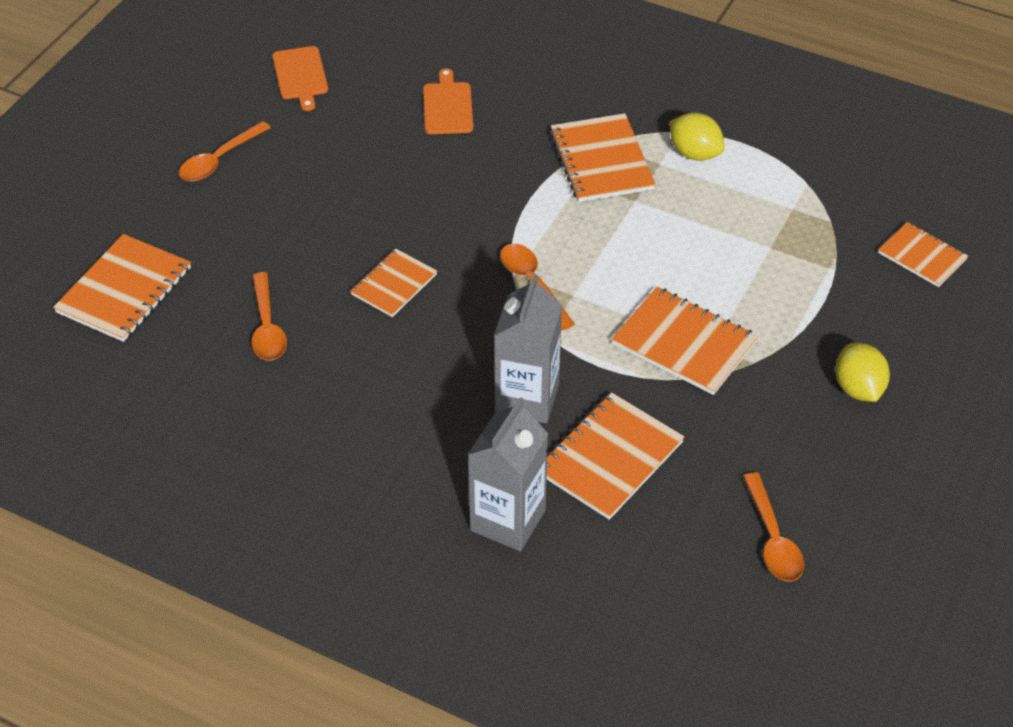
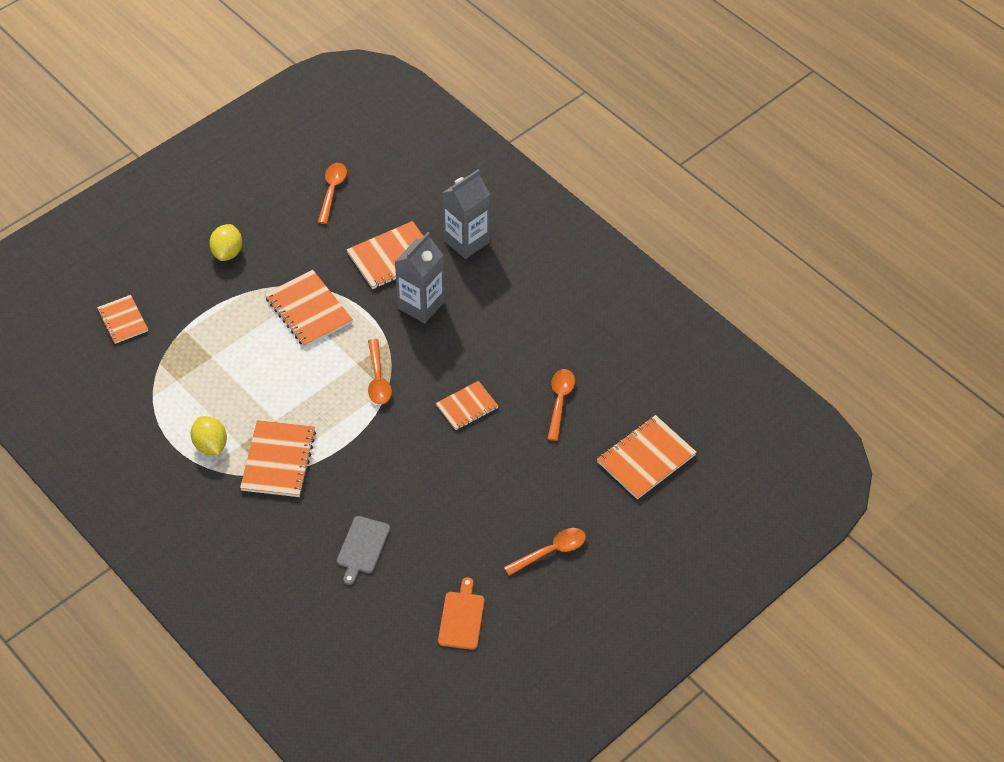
camera: 160 degrees left, 5 degrees up
orange cutting board [423,68,473,134] -> grey cutting board [337,516,390,585]

